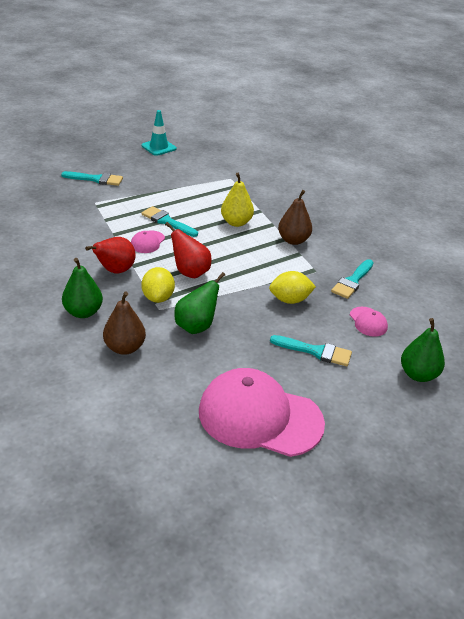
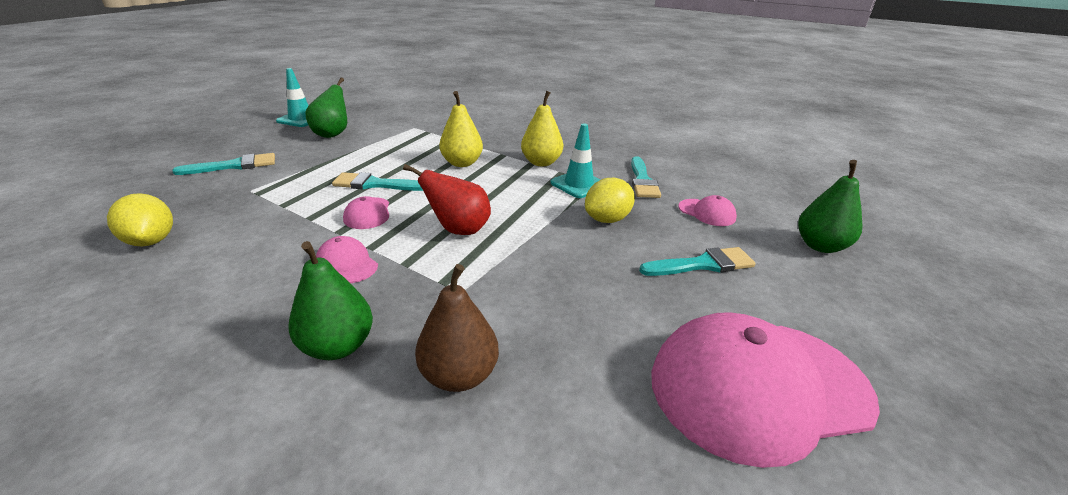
camera: 30 degrees left, 5 degrees down
red pear [85,237,136,274] -> pink cap [316,236,378,283]
yellow lemon [141,267,175,303] -> yellow lemon moved to [107,193,173,246]
green pear [174,272,225,334] -> green pear moved to [306,77,347,138]
brown pear [278,190,312,245] -> yellow pear [521,91,563,166]
none -> turquoise traffic cone [550,123,601,198]

